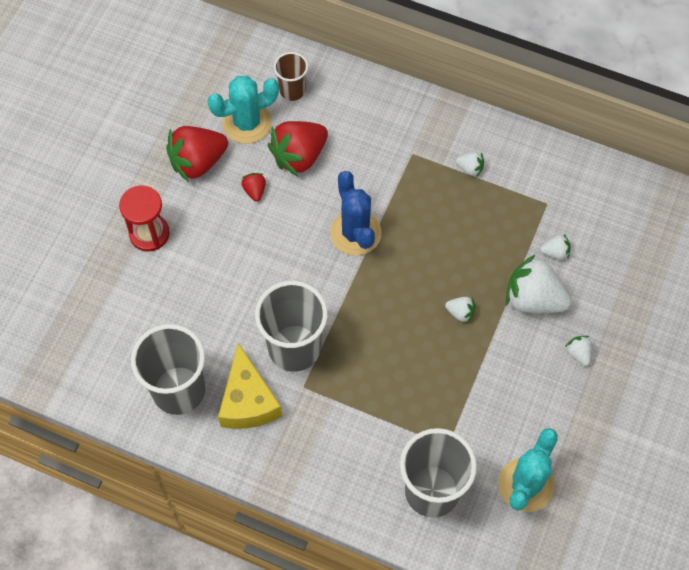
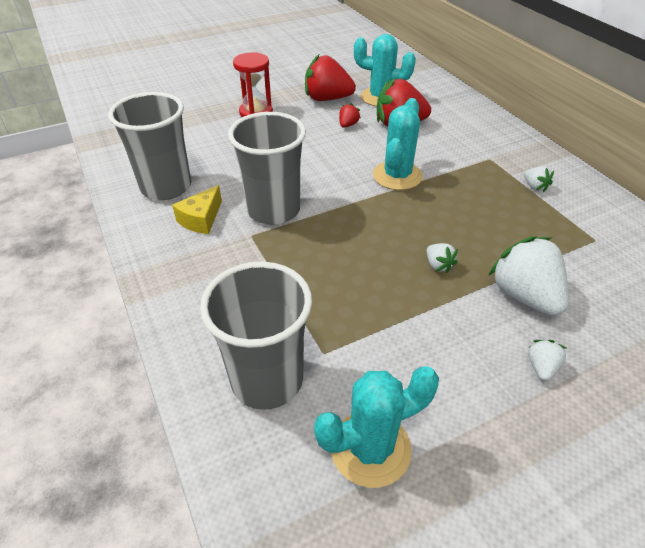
camera: 40 degrees right, 20 degrees down
yellow cheese [218,343,282,429] -> yellow cheese [172,185,222,234], size x0.65
brown cup [274,52,308,101] -> none
blue cactus [330,171,381,256] -> turquoise cactus [373,98,423,190]
white strawberry [541,234,571,260] -> none

